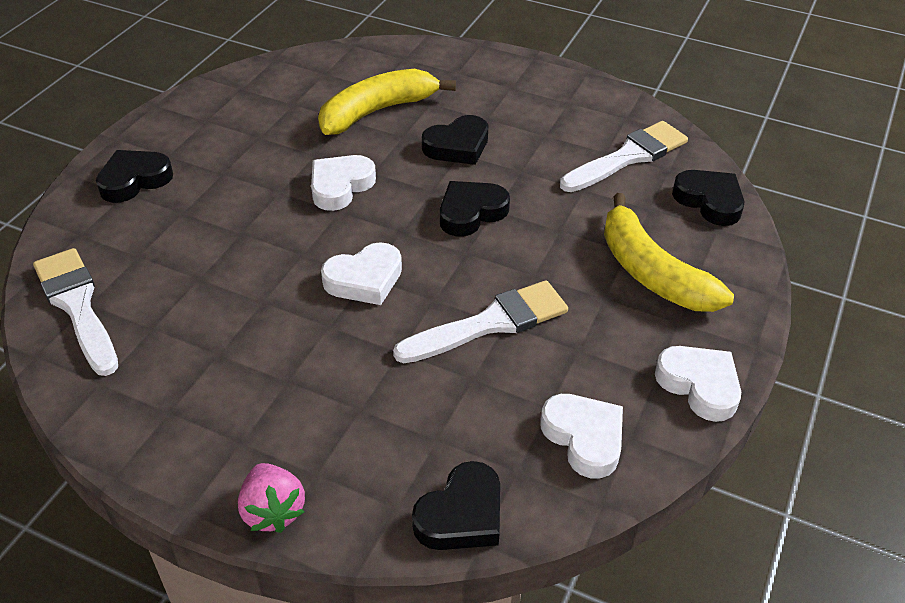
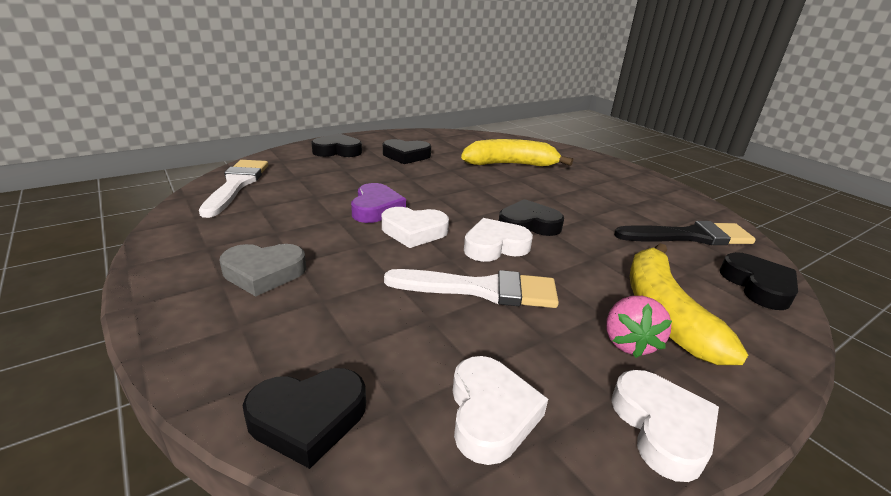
camera: 30 degrees right, 15 degrees down
pink strawberry [238,463,305,533] -> pink strawberry moved to [606,296,672,358]
white heart [311,155,376,211] -> white heart moved to [464,218,533,262]
black heart [422,115,489,165] -> black heart moved to [383,139,431,164]
white brush [560,121,688,192] -> black brush [614,221,756,245]
none -> grey heart [220,244,306,296]
none -> purple heart [351,183,406,223]

